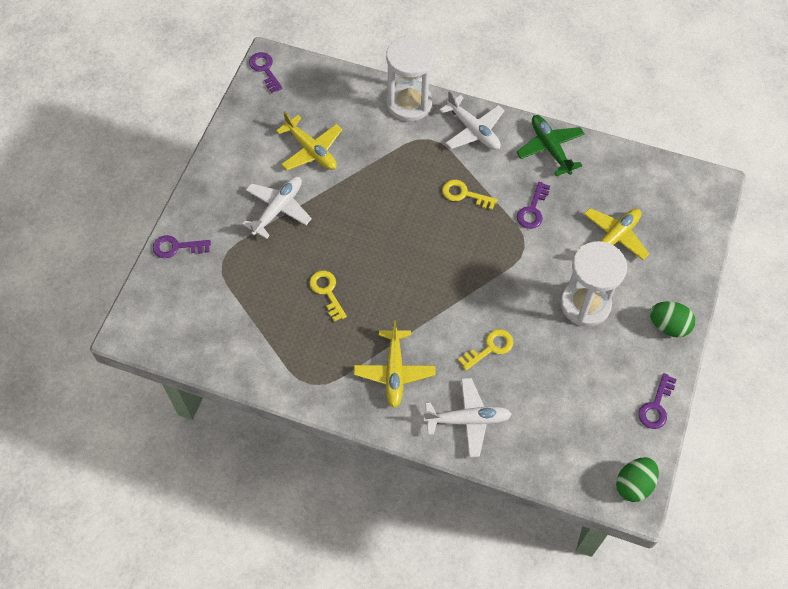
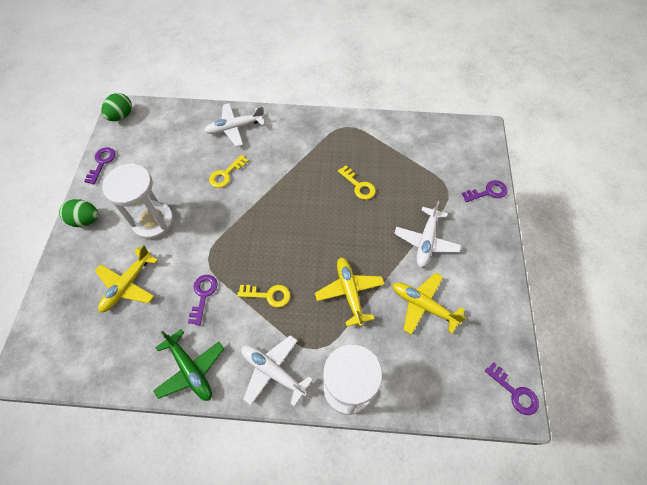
camera: 165 degrees right, 0 degrees up
yellow plane [354,320,435,408] -> yellow plane moved to [315,257,385,327]

